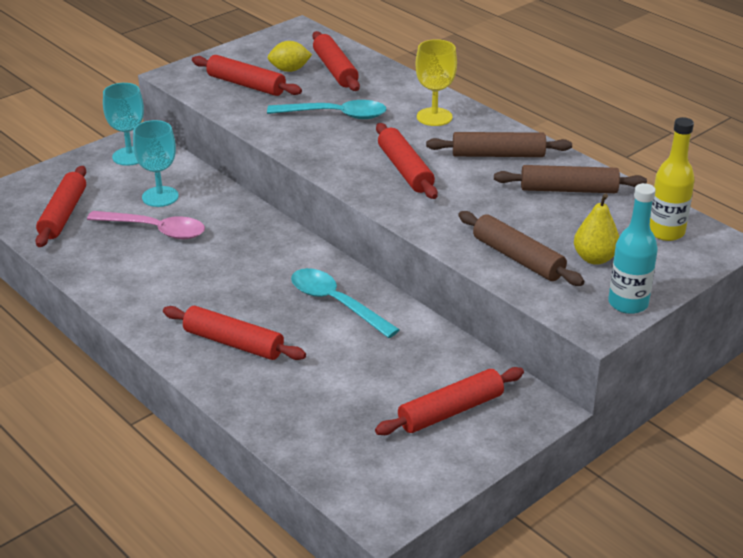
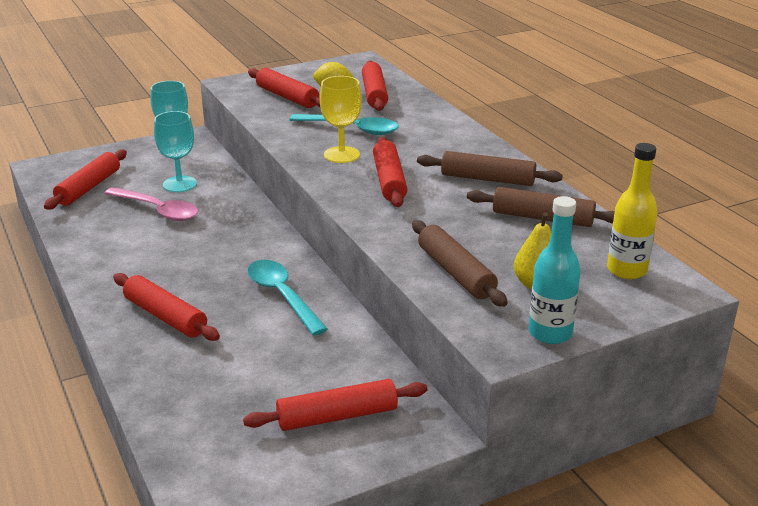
camera: 15 degrees right, 5 degrees down
yellow goblet [415,39,457,126] -> yellow goblet moved to [320,76,362,163]

